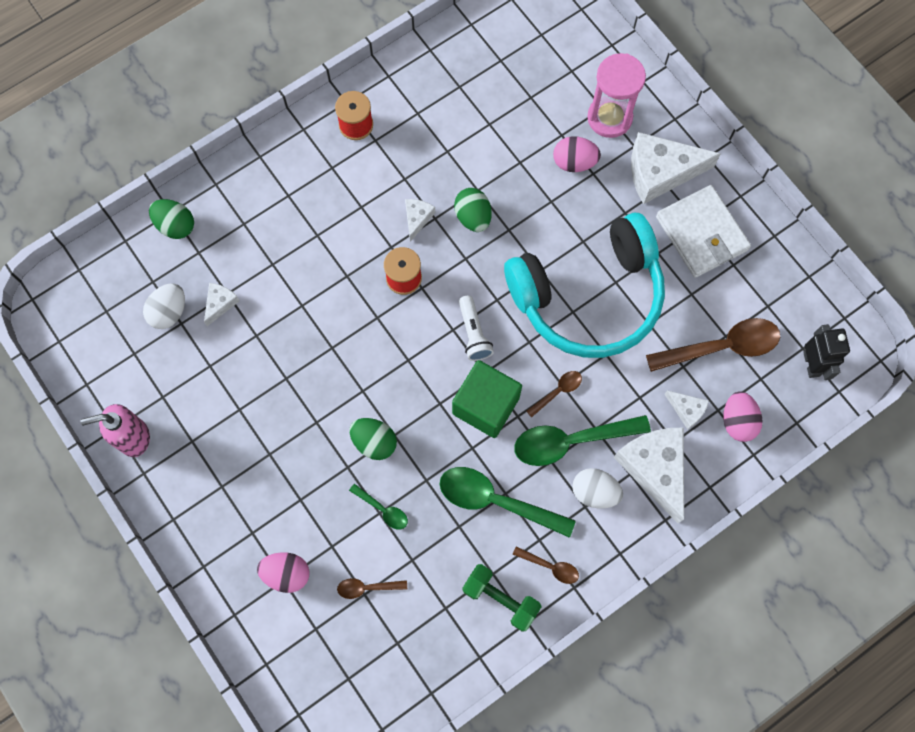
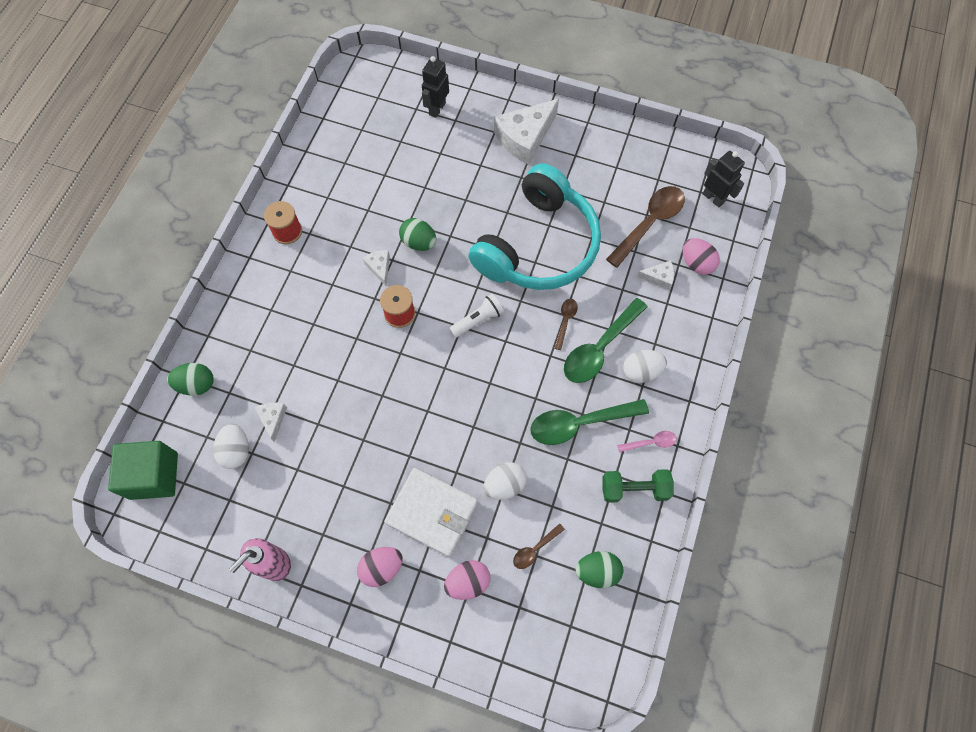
camera: 35 degrees left, 5 degrees down
green egg [349,418,397,460] -> green egg moved to [575,551,623,588]
green spoon [349,484,408,529] -> white egg [483,462,527,500]
green cube [452,360,522,438] -> green cube moved to [108,441,178,500]
white flashlight [459,296,494,361] -> white flashlight turned 75 degrees counterclockwise [449,294,504,338]
brown spoon [513,546,579,584] -> pink spoon [617,431,677,452]
pink egg [553,136,601,172] -> pink egg moved to [357,547,403,587]
pink hourglass [587,53,646,138] -> none
white cheese [614,428,684,523] -> none
white wallet [656,185,751,278] -> white wallet moved to [384,468,478,557]
none -> black robot [422,56,449,118]

